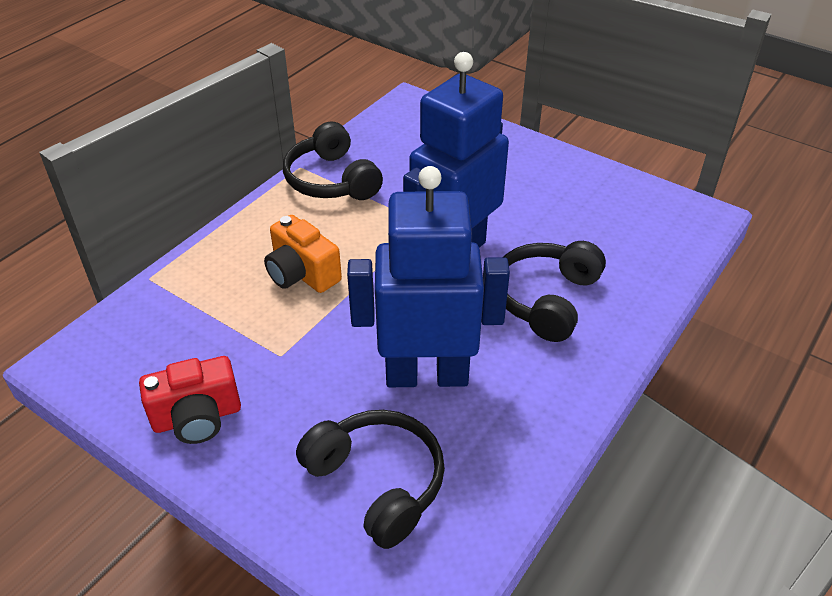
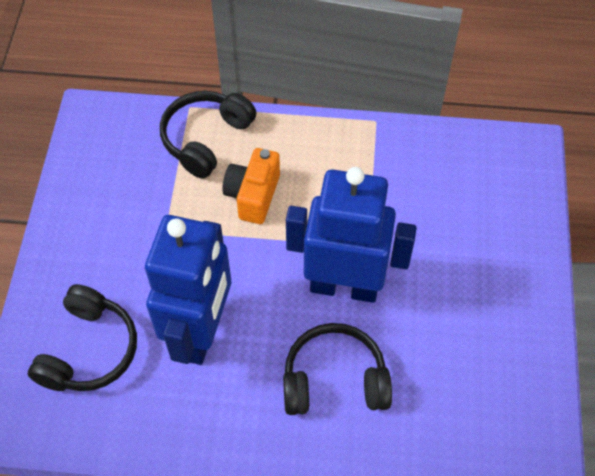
camera: 60 degrees right, 15 degrees up
red camera [139,356,241,444] -> none
black headphones [283,121,383,200] -> black headphones moved to [160,91,256,178]
blue robot [347,166,510,387] -> blue robot turned 45 degrees clockwise [145,215,231,365]

